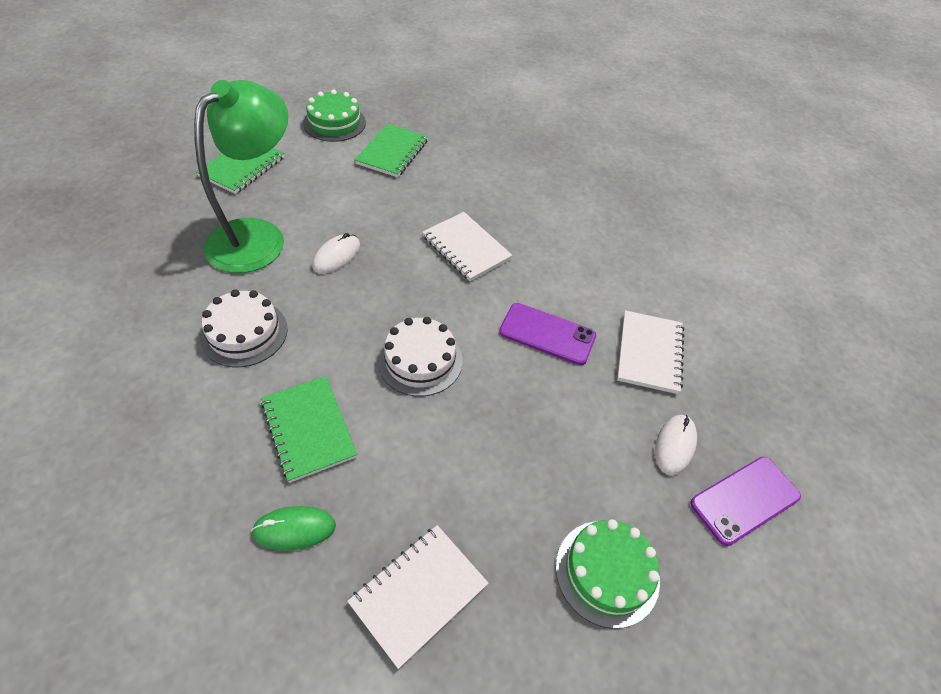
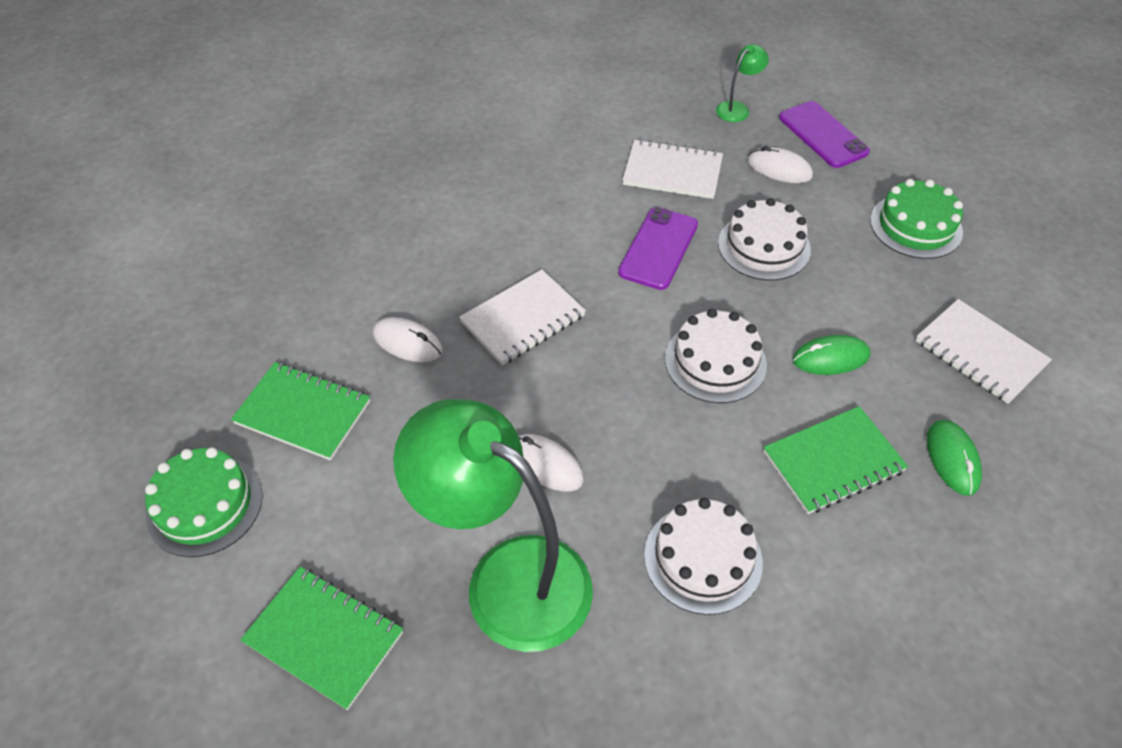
camera: 85 degrees left, 0 degrees up
none -> white mouse [373,317,443,362]
none -> green lamp [716,44,769,122]
none -> white cake [718,198,811,281]
none -> green mouse [793,335,870,375]

